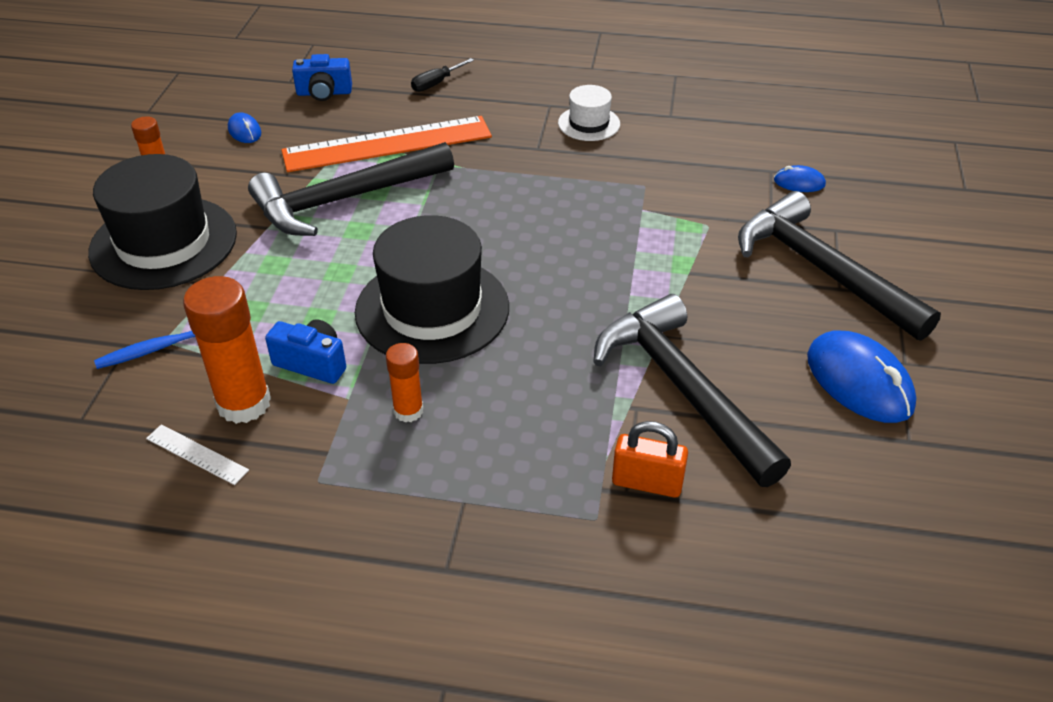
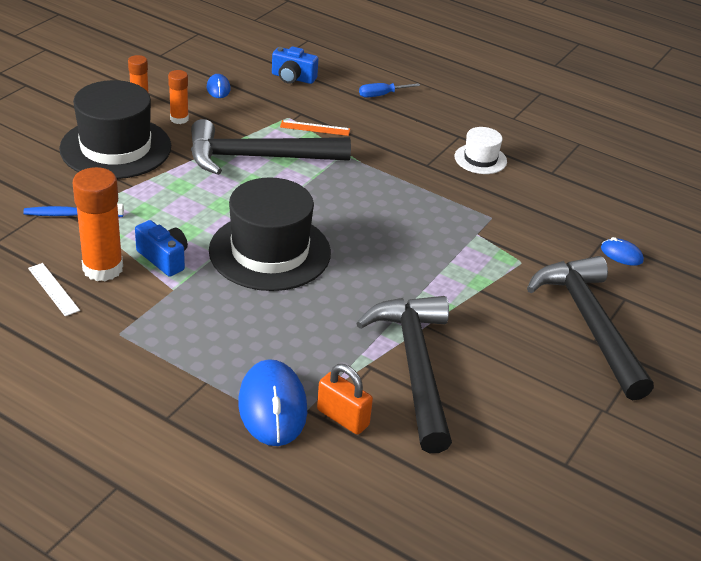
camera: 20 degrees right, 5 degrees down
orange ruler [281,116,492,172] -> orange ruler [280,120,350,136], size x0.41
orange glue stick [386,343,423,422] -> orange glue stick moved to [168,70,189,124]
black screwdriver [411,58,474,92] -> blue screwdriver [359,83,420,97]
blue mouse [807,331,916,423] -> blue mouse moved to [238,359,307,446]

